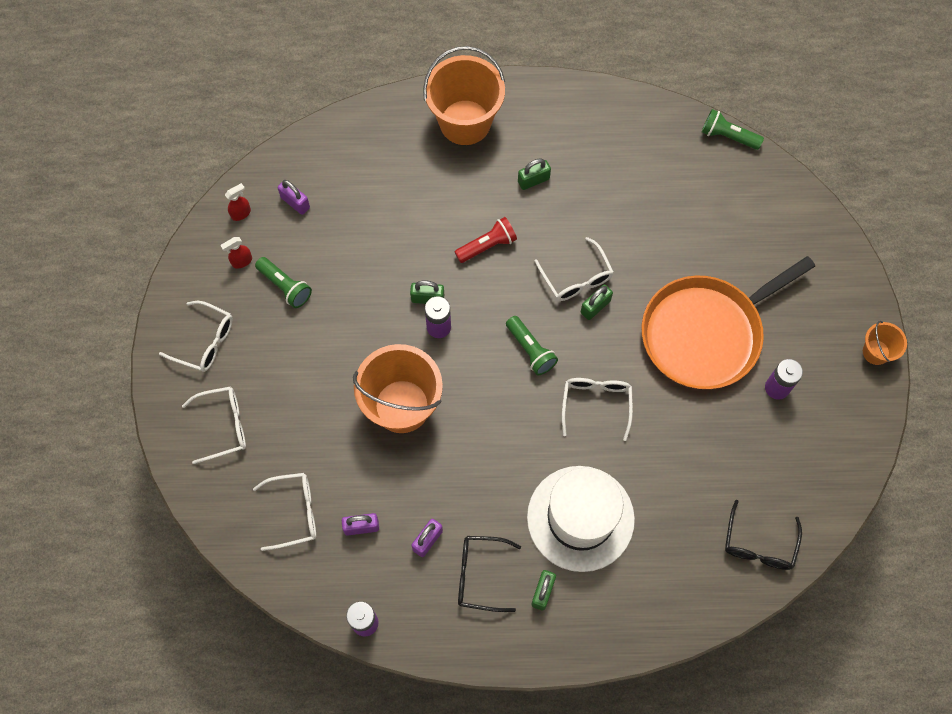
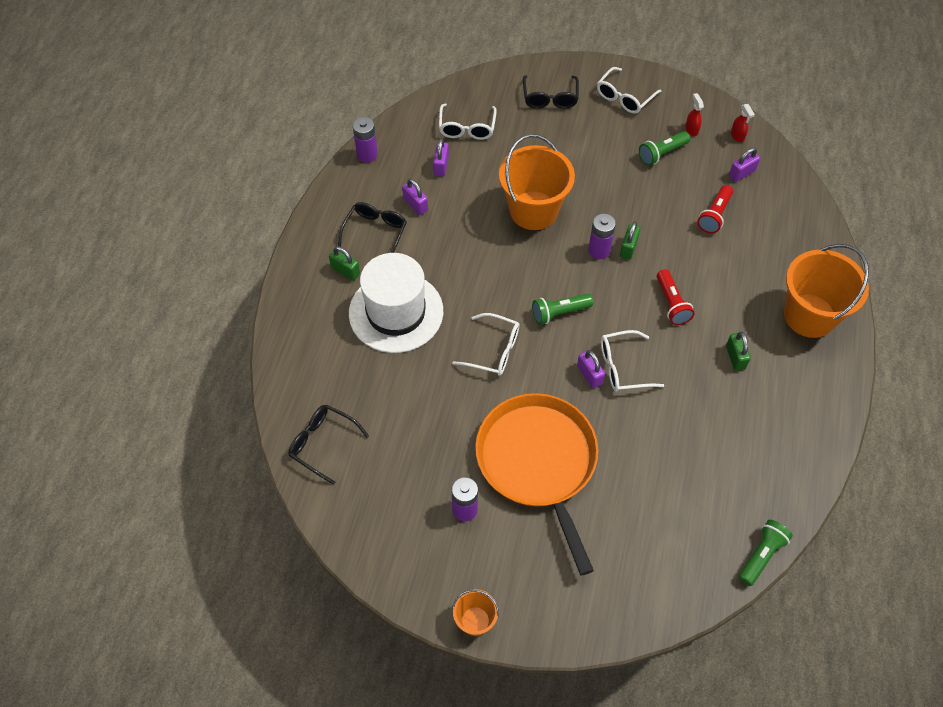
camera: 105 degrees right, 10 degrees down
white glasses [182,386,246,464] -> black glasses [523,75,579,108]
green padlock [581,284,613,320] -> purple padlock [577,350,605,388]
none -> red flashlight [697,185,733,233]

